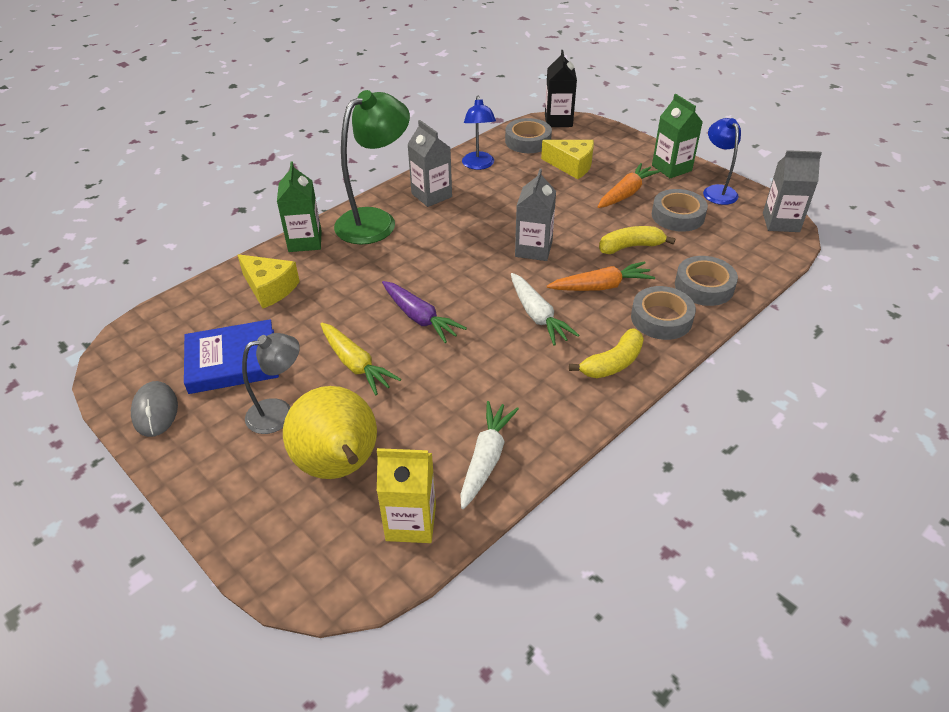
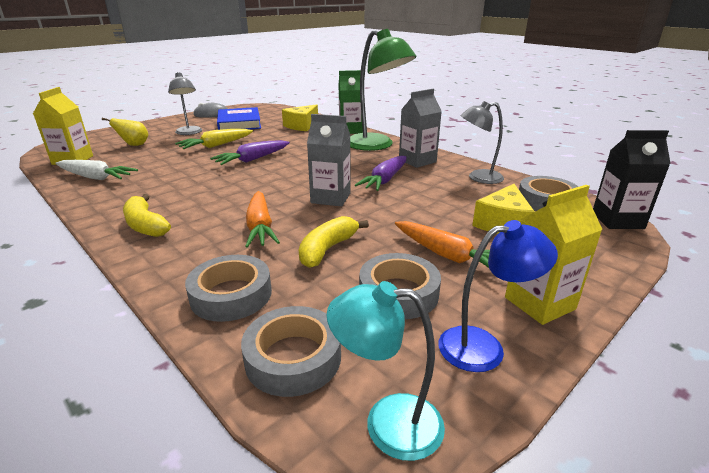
camera: 90 degrees right, 15 degrees down
yellow pear [283,386,377,479] -> yellow pear [102,118,148,146], size x0.48
blue lamp [462,96,496,170] -> grey lamp [461,101,504,184]
white carrot [511,273,579,346] -> none
yellow banana [599,226,676,254] -> yellow banana turned 135 degrees counterclockwise [299,216,369,268]
grey tape [631,286,696,340] -> grey tape moved to [241,306,341,397]
green carton [652,94,703,178] -> yellow carton [505,185,603,325]
grey carton [763,150,822,232] -> turquoise lamp [327,281,445,461]
none -> purple carrot [355,155,407,191]

